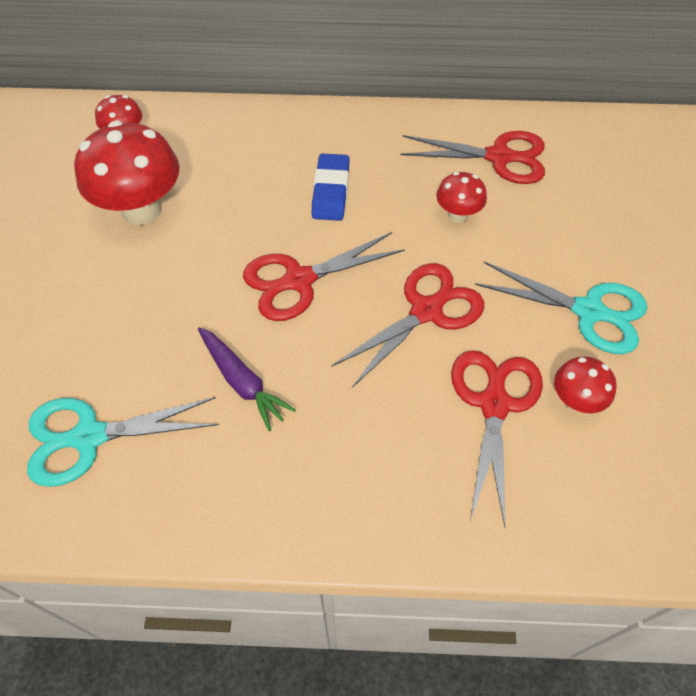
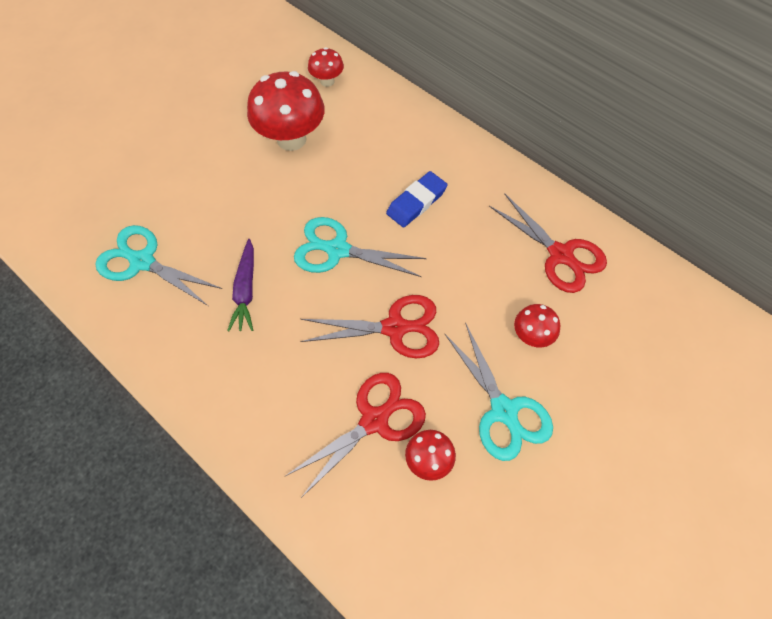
camera: 40 degrees right, 5 degrees up
red scissors [243,232,405,321] -> turquoise scissors [294,217,427,277]
red mushroom [436,172,487,223] -> red mushroom moved to [514,304,560,347]

